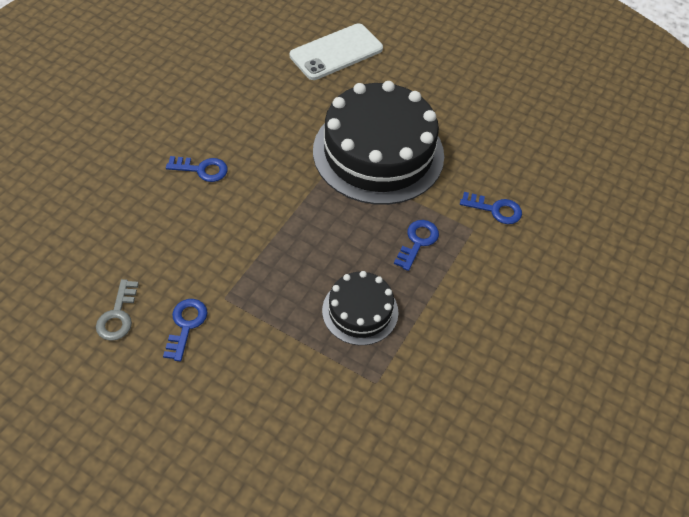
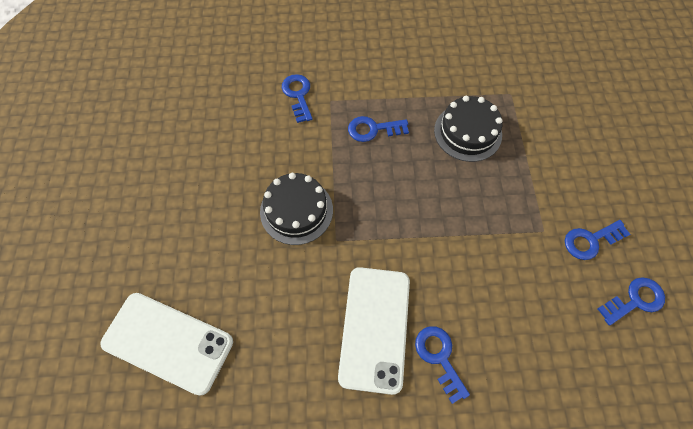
camera: 120 degrees left, 10 degrees up
grey key [96,279,139,341] -> blue key [598,277,665,326]
black cake [313,81,444,205] -> black cake [260,173,333,245], size x0.50
none -> white phone [338,267,410,395]

